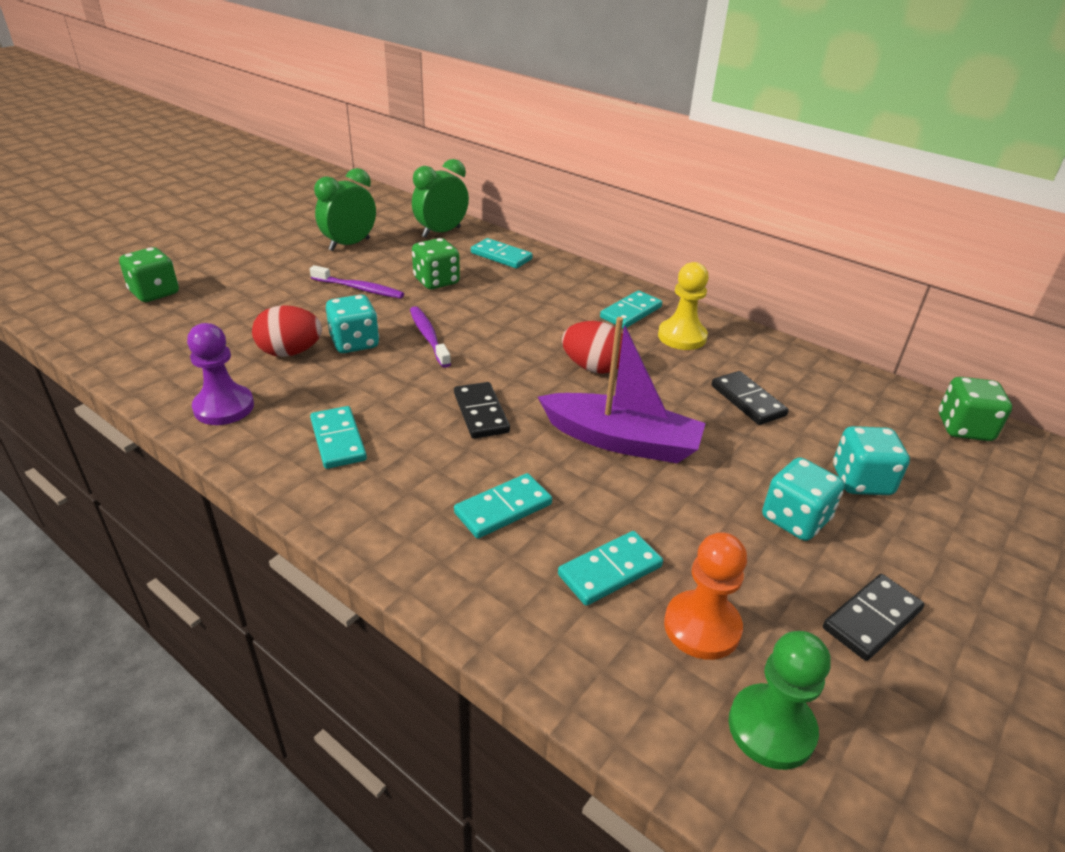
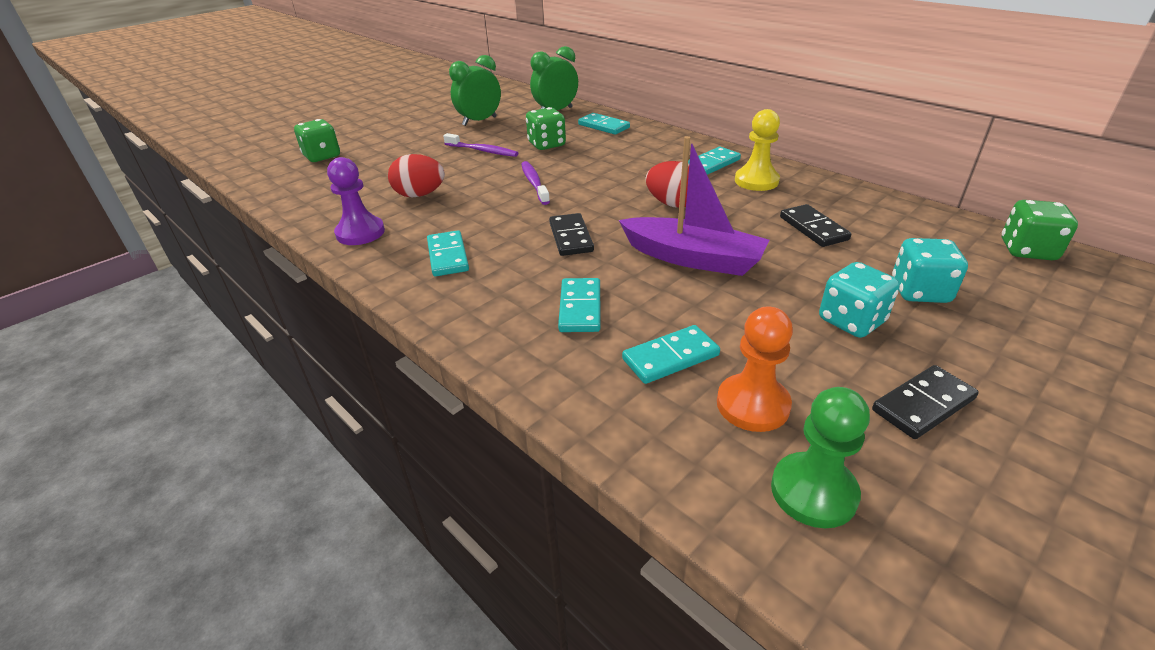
camera: 10 degrees right, 0 degrees up
turquoise dice [326,295,379,353] -> none
turquoise domino [454,473,552,539] -> turquoise domino turned 60 degrees counterclockwise [558,278,601,332]

